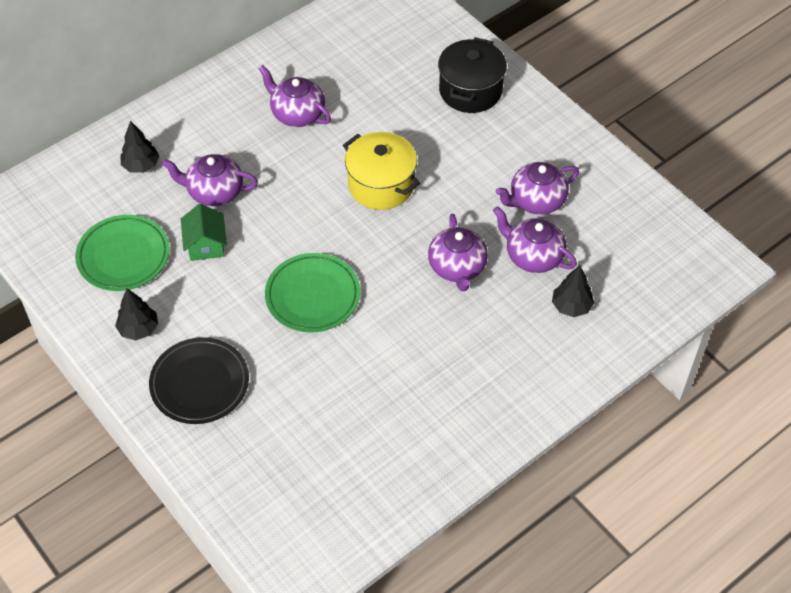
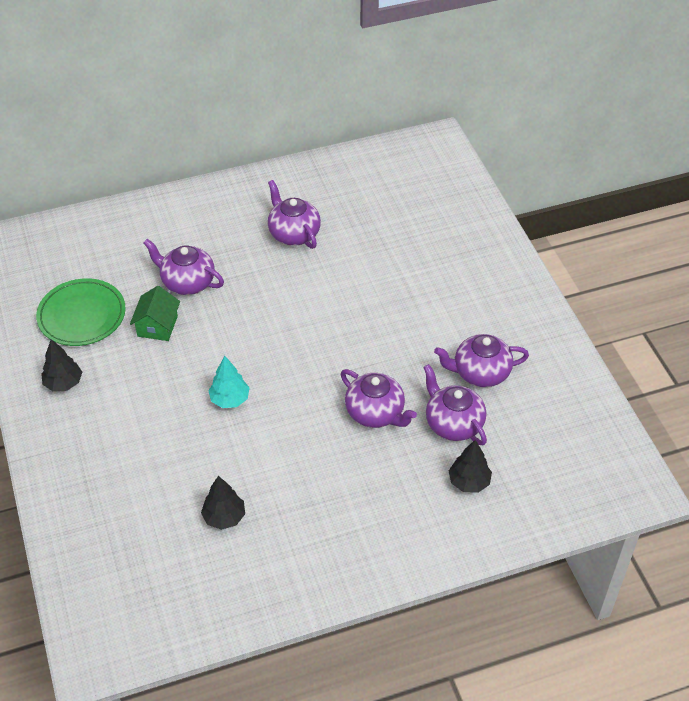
camera: 20 degrees right, 5 degrees down
black tree [120,121,159,173] -> black tree moved to [201,476,245,530]
black plate [149,337,249,424] -> none
green plate [265,253,360,333] -> turquoise tree [208,356,250,408]
yellow pot [343,132,420,210] -> none
purple teapot [428,214,488,291] -> purple teapot turned 60 degrees counterclockwise [341,369,417,428]
black pot [438,37,507,113] -> none

